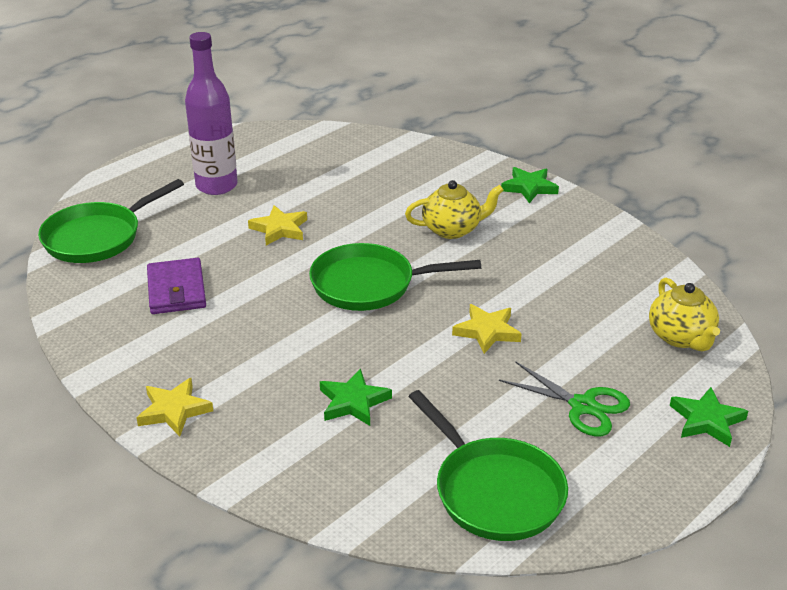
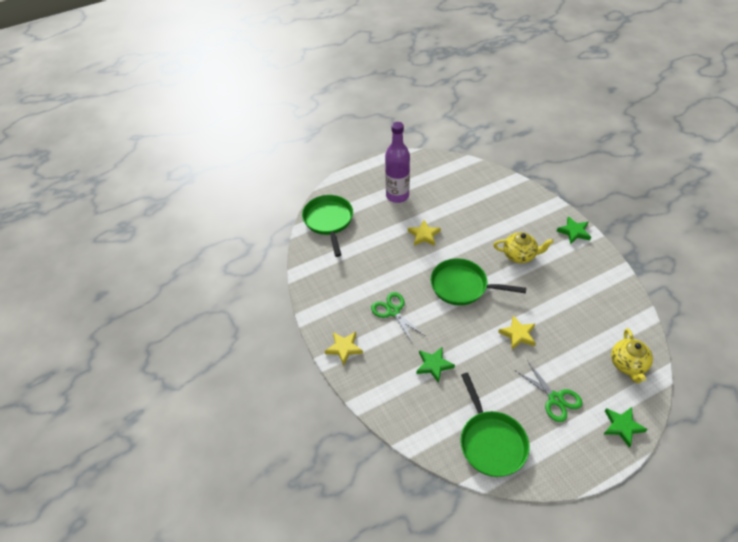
camera: 20 degrees right, 15 degrees up
green pan [38,179,184,263] -> green pan turned 105 degrees clockwise [302,195,353,257]
purple wallet [147,258,206,314] -> none
none -> green scissors [371,292,427,344]

